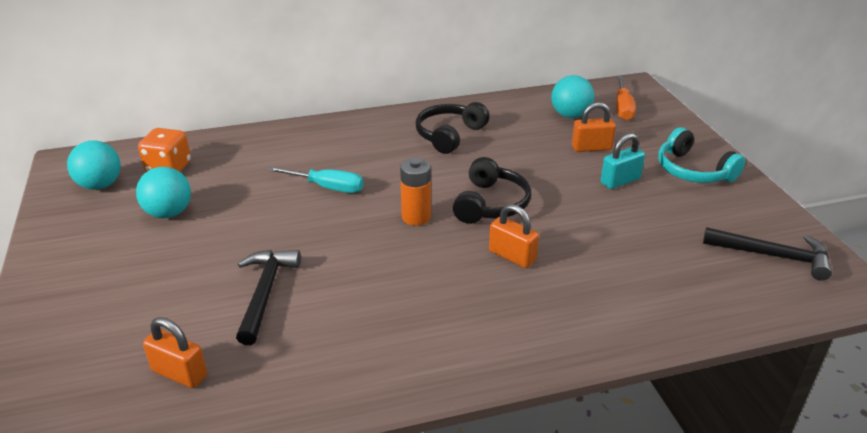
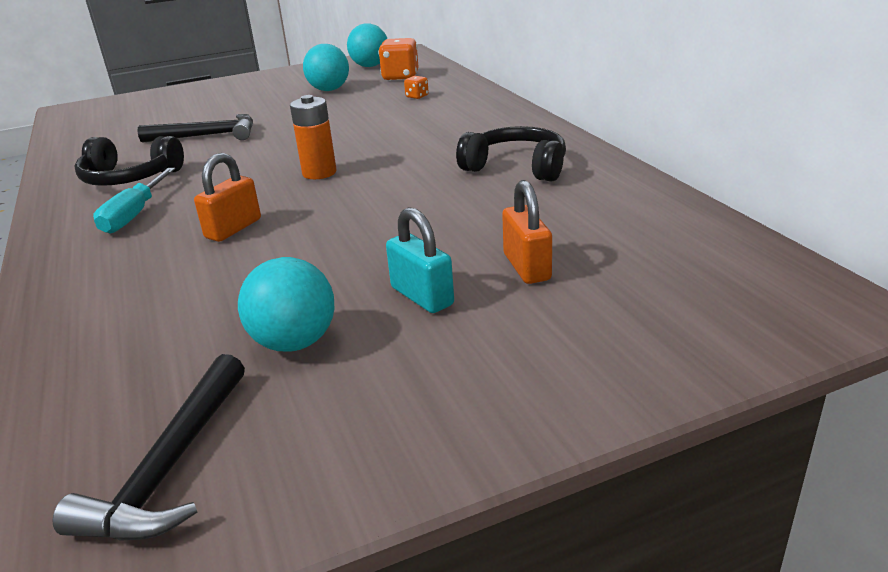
camera: 85 degrees right, 5 degrees down
orange padlock [143,317,207,388] -> none
turquoise screwdriver [268,167,364,193] -> turquoise screwdriver moved to [93,168,175,233]
black headphones [453,157,531,224] -> black headphones moved to [74,136,184,186]
turquoise ball [551,75,594,118] -> turquoise ball moved to [238,257,334,352]
orange screwdriver [616,76,636,120] -> none
turquoise headphones [658,127,745,183] -> none
none -> orange dice [404,76,429,99]

